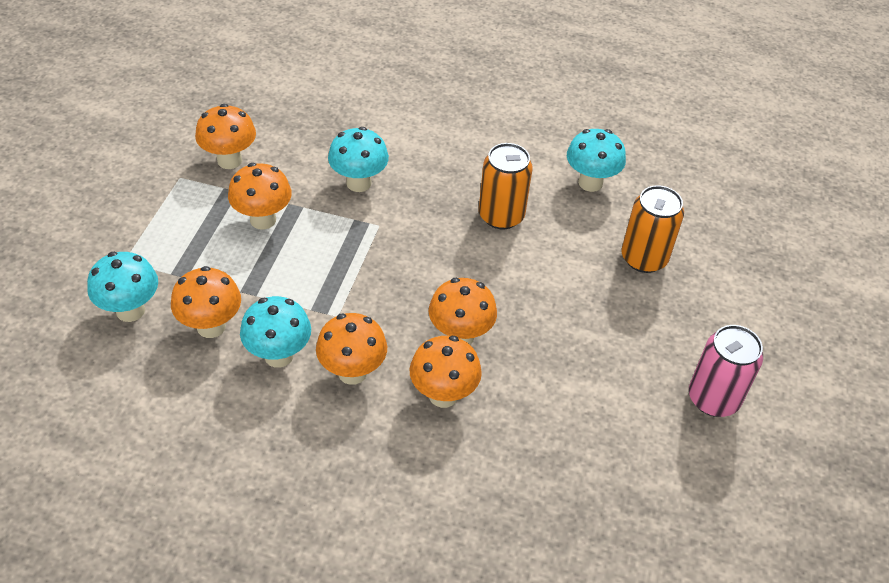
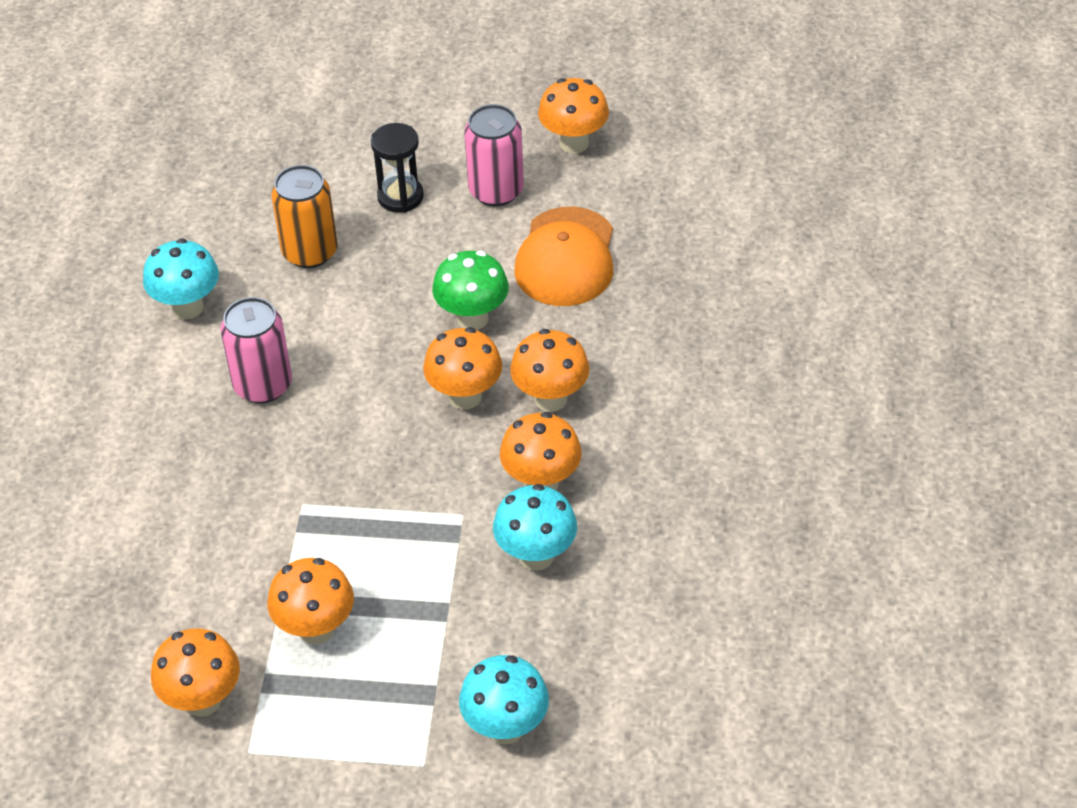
camera: 95 degrees left, 0 degrees up
orange mushroom [171,266,241,338] -> orange mushroom moved to [538,78,609,154]
turquoise mushroom [328,127,389,192] -> none
orange can [479,143,533,229] -> pink can [220,297,292,403]
none -> black hourglass [371,123,424,213]
none -> green mushroom [432,251,509,330]
none -> orange cap [514,207,613,306]

